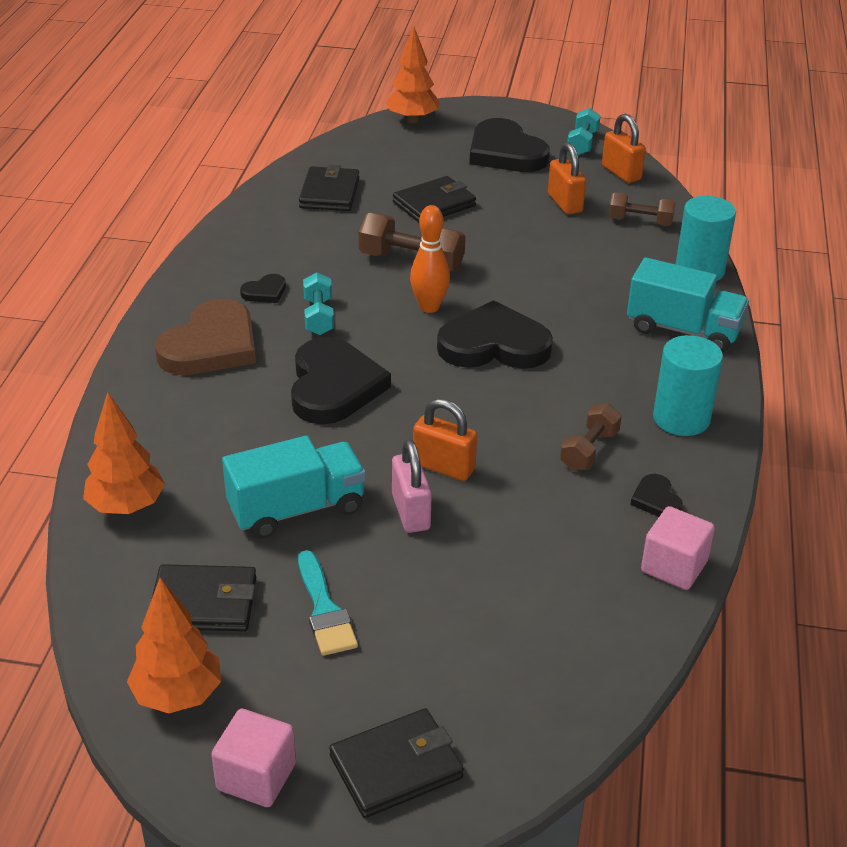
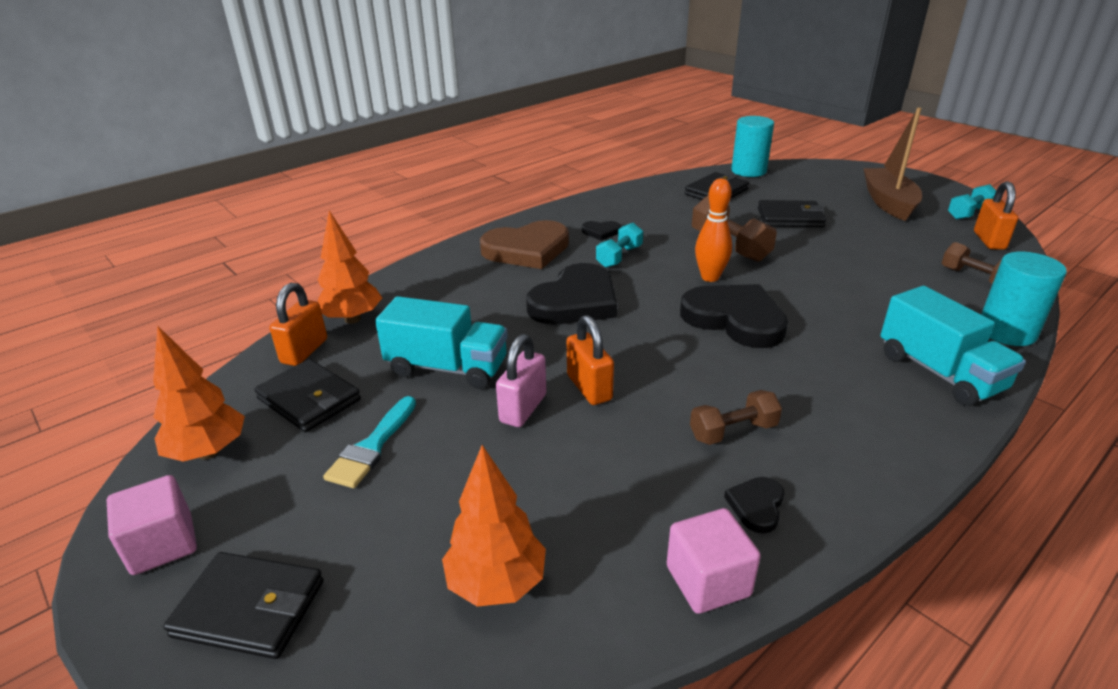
camera: 40 degrees right, 5 degrees down
orange tree [386,27,439,123] -> orange tree moved to [442,445,546,607]
black heart [469,118,550,172] -> brown boat [863,107,922,221]
orange padlock [548,142,586,215] -> orange padlock moved to [270,283,327,366]
turquoise cylinder [653,335,723,436] -> turquoise cylinder moved to [731,116,774,177]

